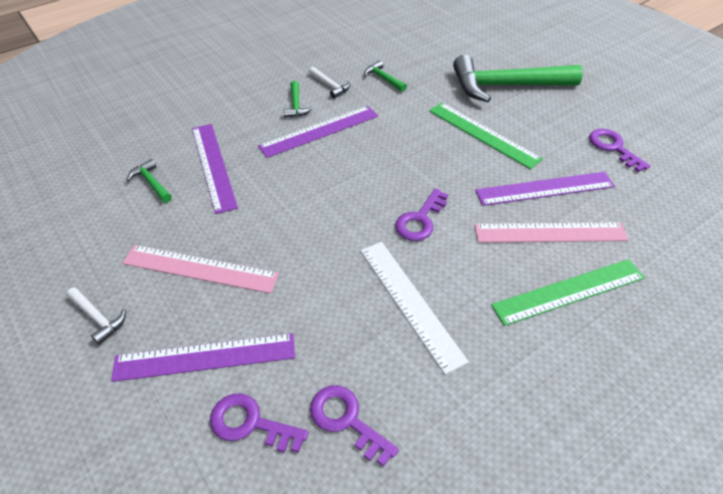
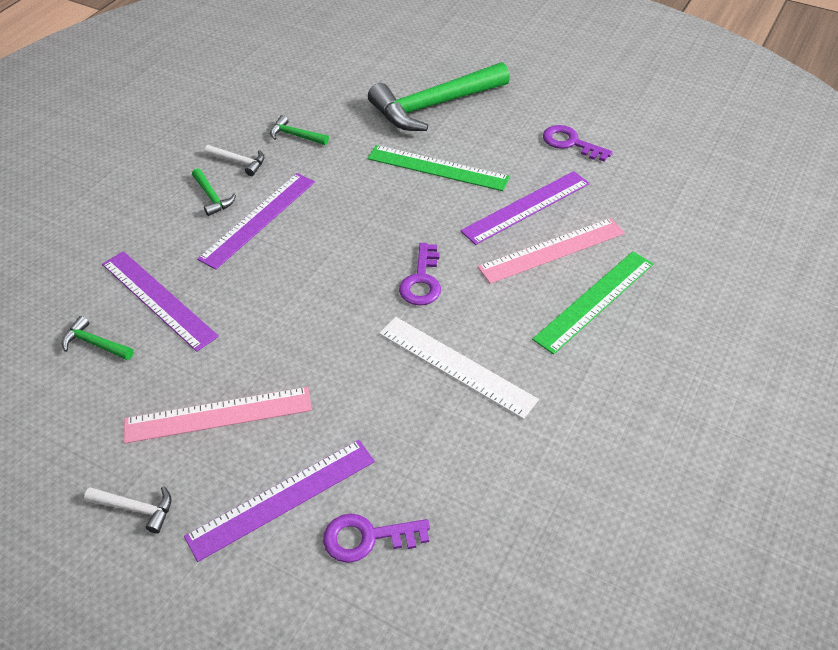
camera: 25 degrees left, 0 degrees up
purple key [310,385,399,467] -> none

